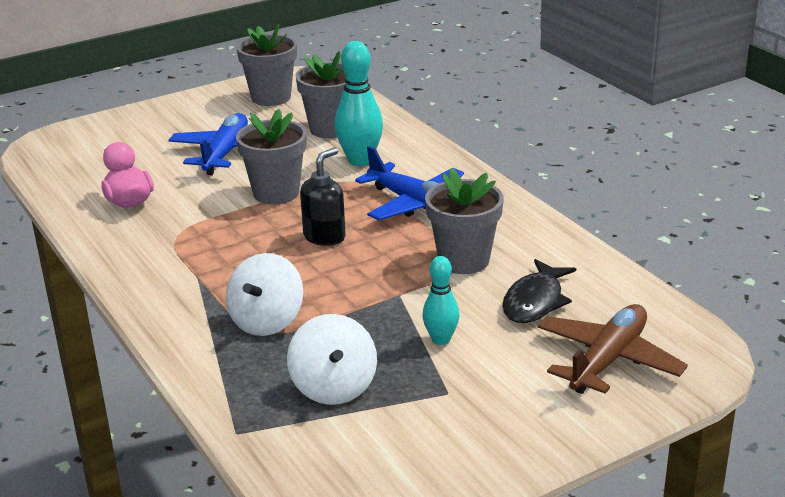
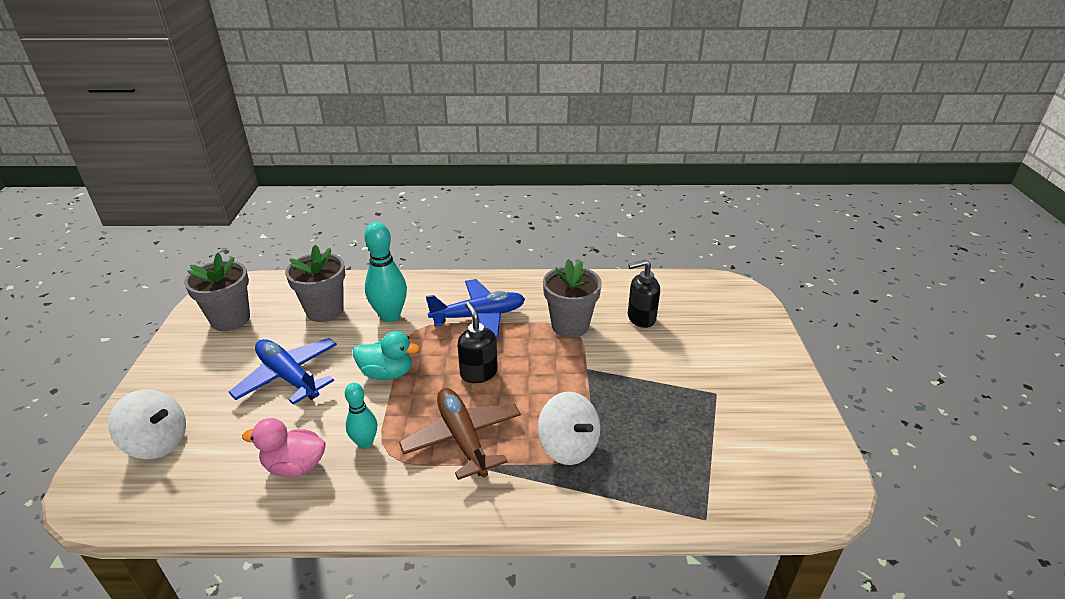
camera: 60 degrees left, 5 degrees up
grey flower pot [236,109,307,204] -> turquoise duck [353,331,420,380]
white spinning top [287,314,377,405] -> white spinning top moved to [108,390,186,459]
turquoise bowling pin [422,256,459,345] -> turquoise bowling pin moved to [345,383,377,449]
black fish [502,259,576,323] -> black soap dispenser [628,259,660,328]
brown plane [537,304,688,394] -> brown plane moved to [399,388,521,480]

